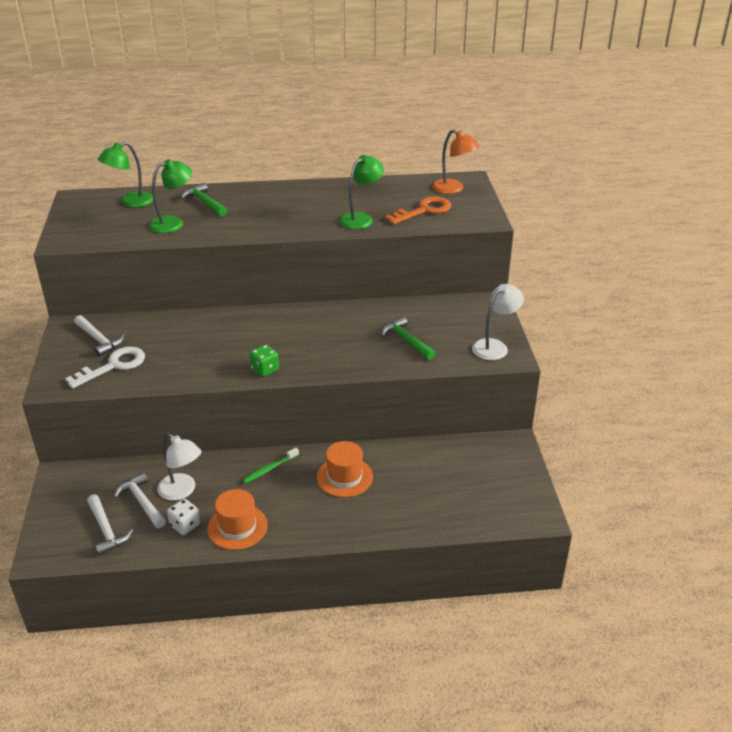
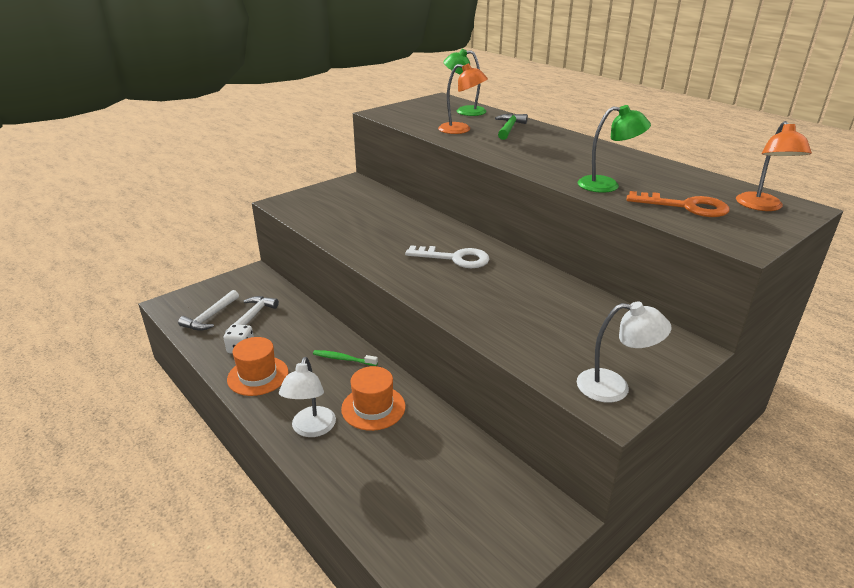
camera: 55 degrees right, 5 degrees down
white key [65,347,145,389] -> white key moved to [405,245,489,268]
white hammer [74,315,125,357] -> none
green lamp [149,159,192,233] -> orange lamp [438,63,488,134]
white lamp [157,433,201,500] -> white lamp moved to [279,357,336,437]
green dice [249,345,279,377] -> none
green hammer [381,316,436,360] -> none

